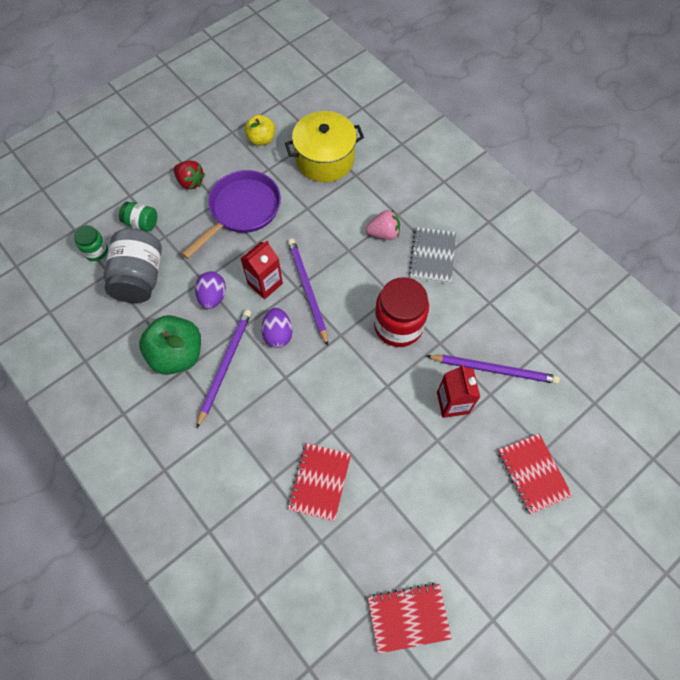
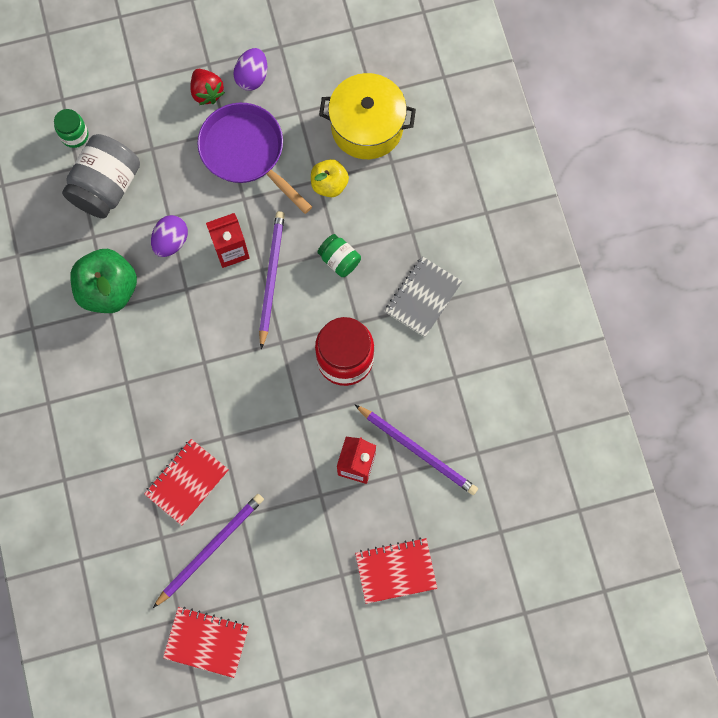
camera: 25 degrees right, 10 degrees up
green jar [119,202,157,232] -> green jar moved to [318,234,361,277]
purple pan [181,170,281,259] -> purple pan turned 105 degrees counterclockwise [197,103,312,214]
purple pencil [196,309,251,429] -> purple pencil moved to [153,494,264,608]
yellow apple [245,114,275,146] -> yellow apple moved to [311,159,349,197]
purple egg [261,308,292,348] -> purple egg moved to [233,48,267,91]
pink strawberry [366,210,400,240] -> none
red notebook [498,433,573,514] -> red notebook turned 75 degrees clockwise [355,538,437,604]

